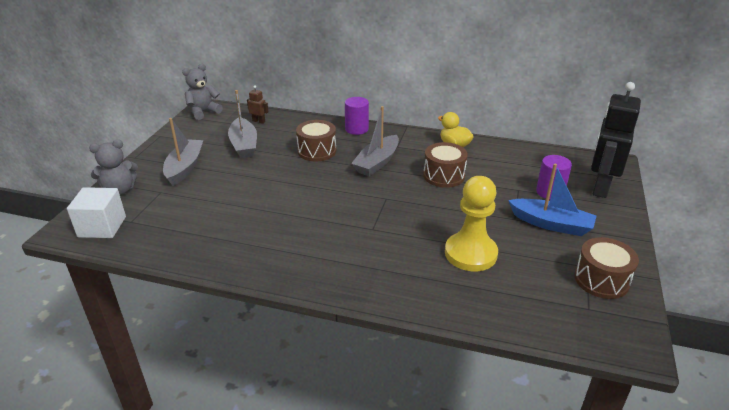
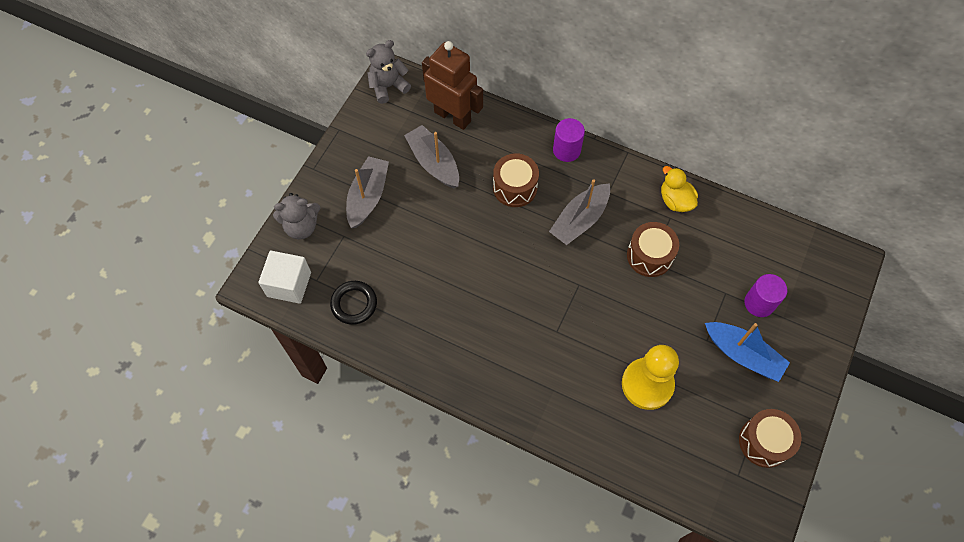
camera: 10 degrees right, 30 degrees up
grey boat [228,90,257,158] -> grey boat turned 150 degrees clockwise [404,125,459,188]
brown robot [247,85,268,124] -> brown robot [422,41,483,130], size x2.43
black robot [591,82,641,198] -> none
none -> black ring [330,281,377,325]

